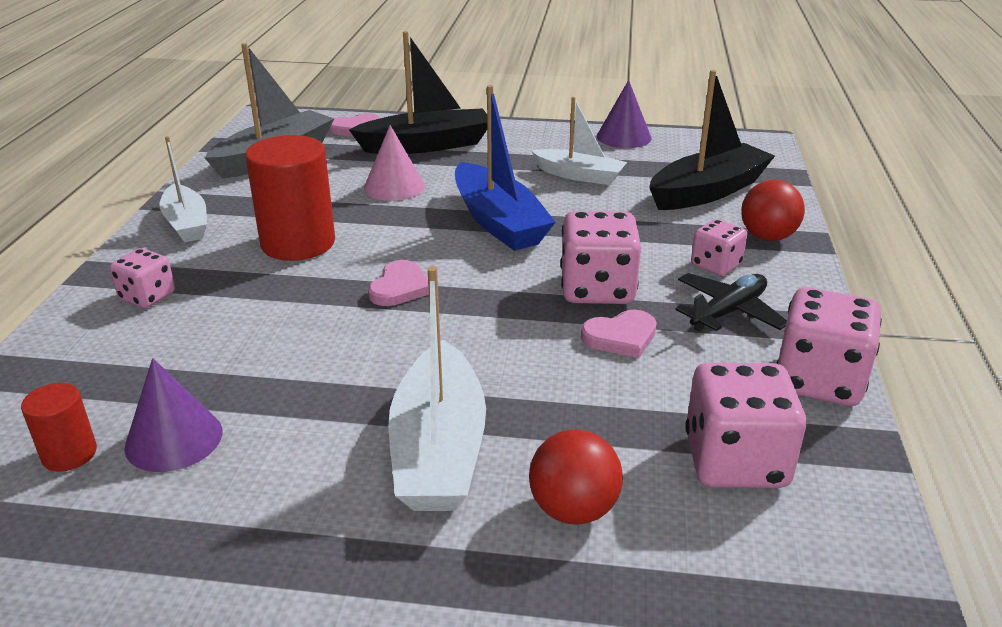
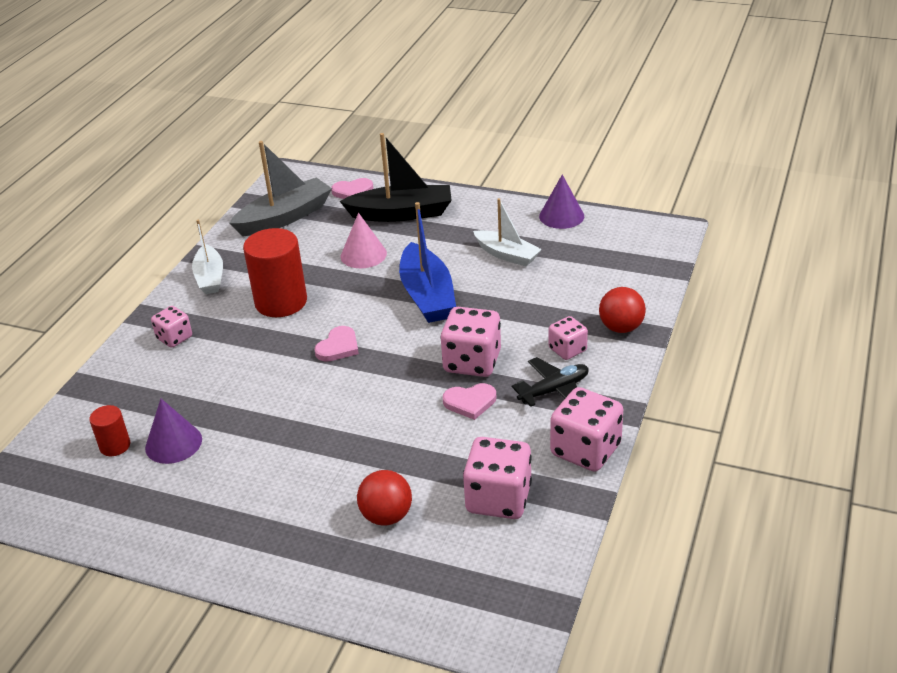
camera: 15 degrees right, 5 degrees up
white boat [388,266,486,511] -> none
black boat [649,70,775,210] -> none

